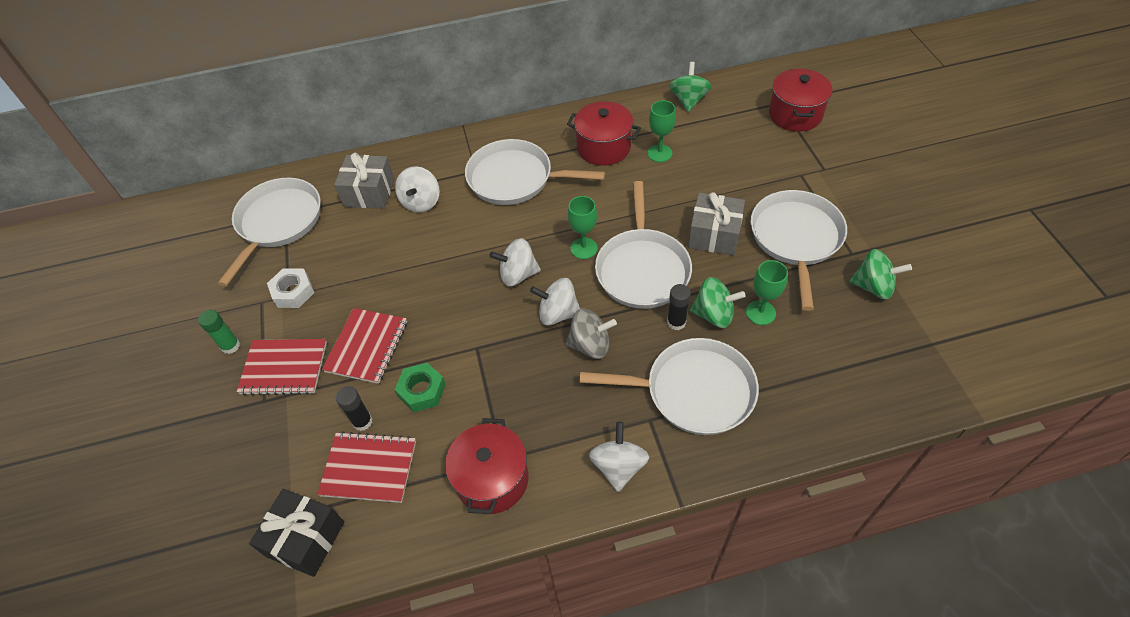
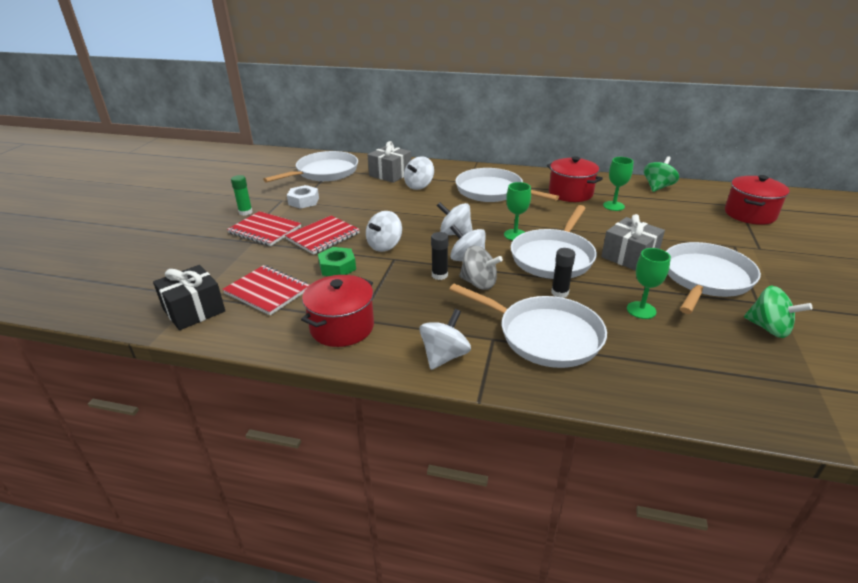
camera: 25 degrees right, 20 degrees down
black glue stick [336,386,372,431] -> black glue stick moved to [431,232,449,280]
green spinning top [690,277,745,328] -> none
none -> white spinning top [366,211,402,252]

